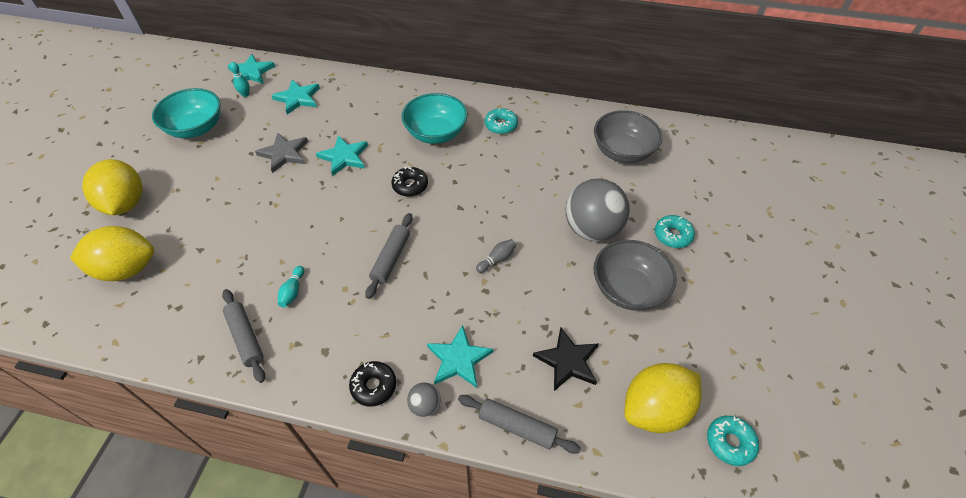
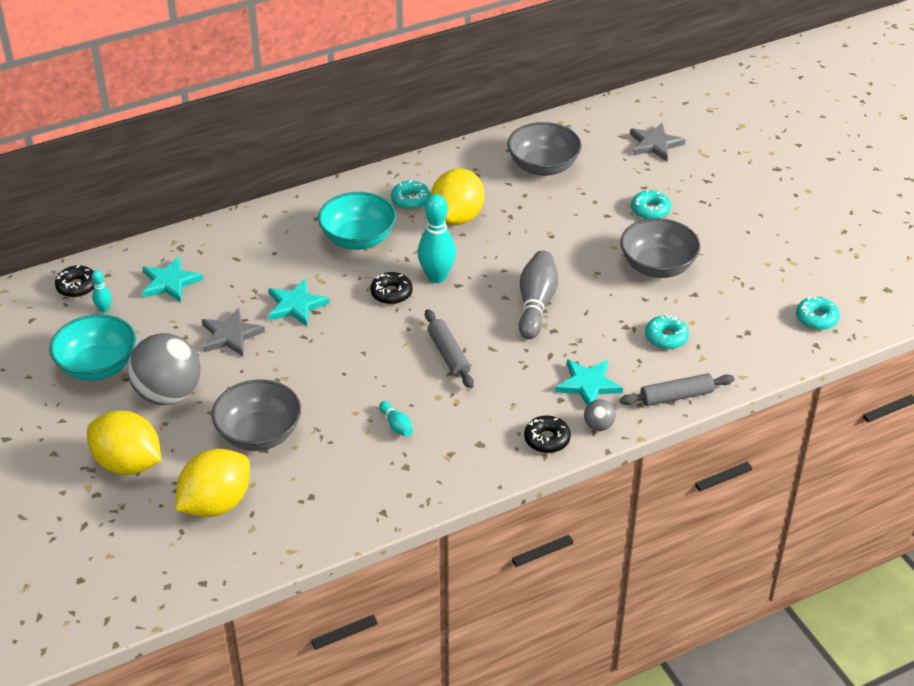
camera: 40 degrees left, 10 degrees down
grey rolling pin [222,289,265,383] -> none
turquoise star [227,54,275,84] -> black donut [55,265,95,298]
grey bowling pin [476,239,516,273] -> grey bowling pin [519,251,558,339], size x2.07
black star [533,327,599,391] -> turquoise donut [645,314,689,349]
grey ball [566,179,630,242] -> grey ball moved to [127,333,201,405]
yellow lemon [624,363,702,433] -> yellow lemon moved to [430,168,484,225]
none -> grey bowl [212,379,301,451]
none -> turquoise bowling pin [418,194,456,283]
none -> grey star [630,123,686,161]

